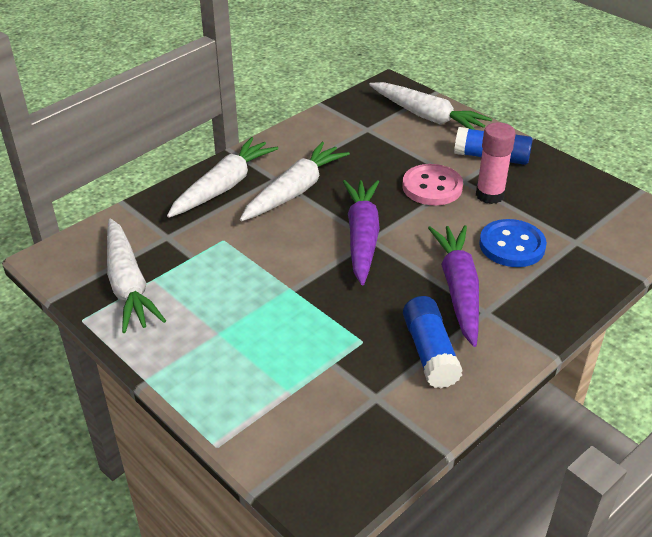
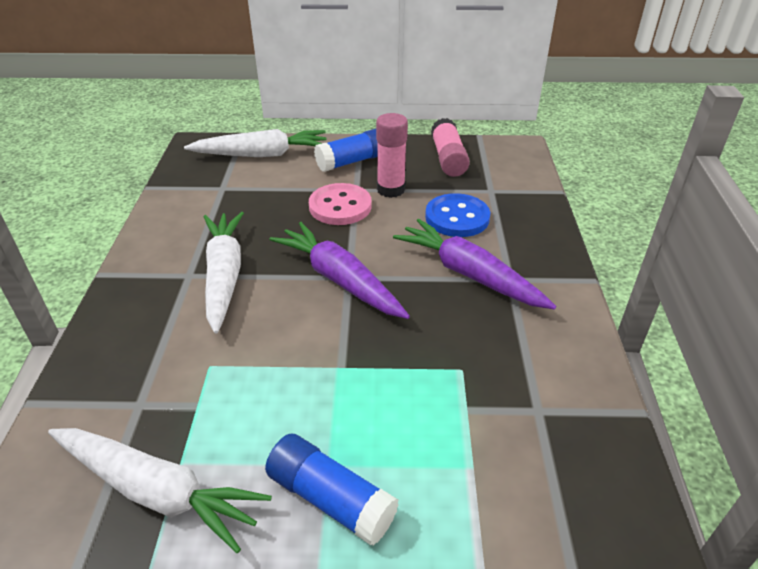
camera: 45 degrees left, 0 degrees up
white carrot [167,137,279,218] -> none
blue glue stick [403,296,463,388] -> blue glue stick moved to [265,434,399,546]
none -> pink glue stick [431,118,470,177]

